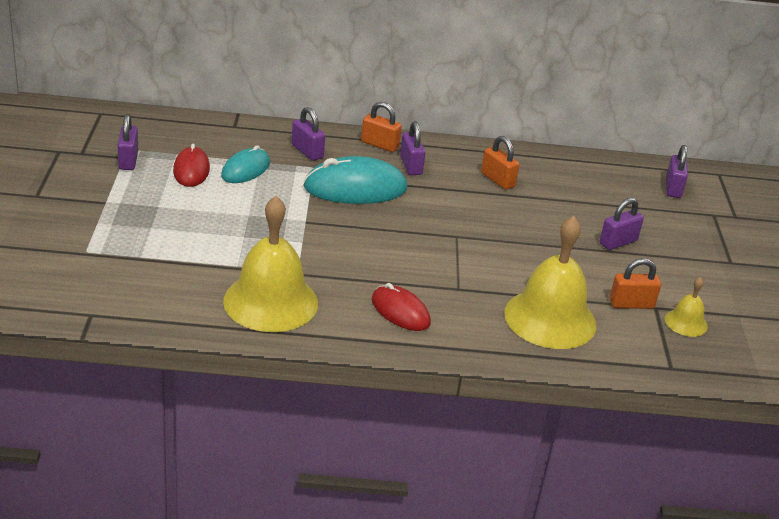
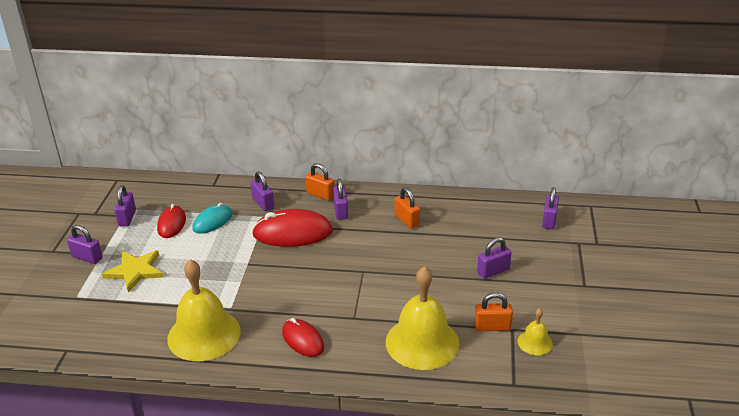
camera: 10 degrees right, 0 degrees up
turquoise mouse [303,156,407,204] -> red mouse [252,209,333,247]
none -> purple padlock [67,225,103,264]
none -> yellow star [102,251,164,292]

